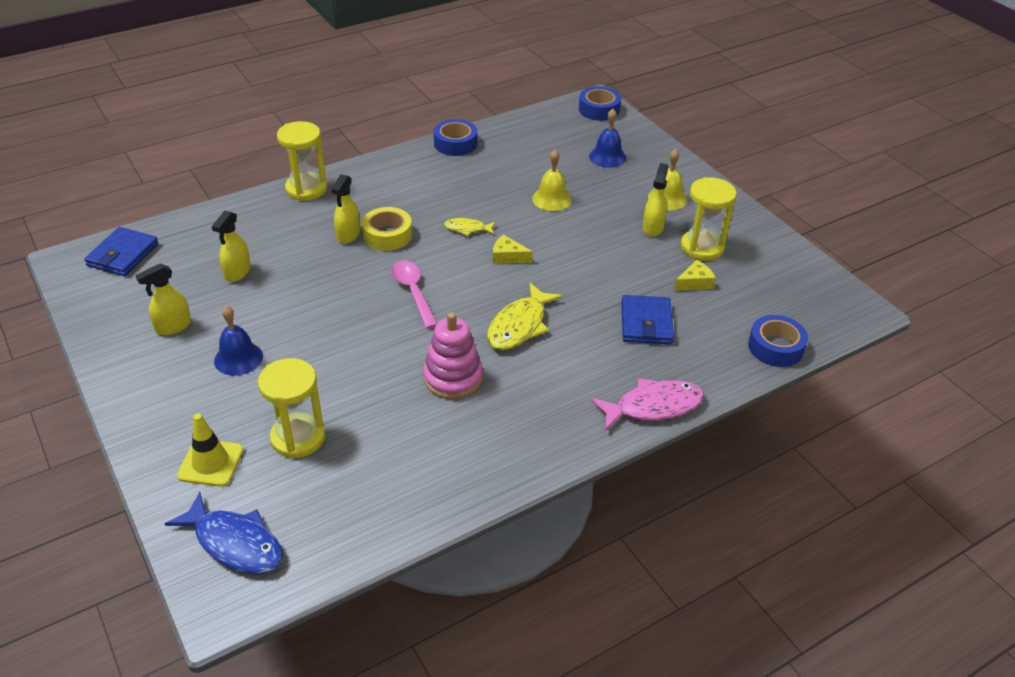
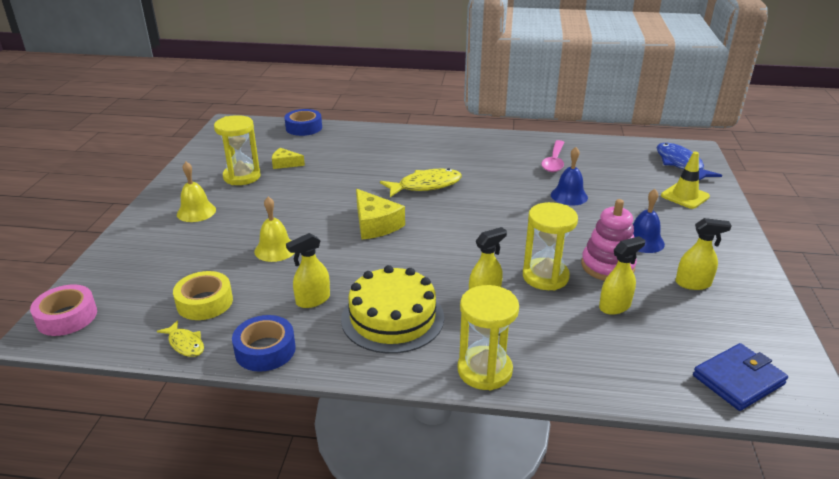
camera: 140 degrees left, 10 degrees down
yellow hourglass [258,358,325,459] -> yellow hourglass moved to [523,202,578,290]
yellow tape [362,207,412,251] -> yellow tape moved to [173,271,233,320]
pink spoon [391,260,437,329] -> pink spoon moved to [541,140,565,172]
pink stacking toy [423,312,483,399] -> pink stacking toy moved to [581,199,637,281]
yellow fish [444,218,496,236] -> yellow fish moved to [157,320,204,357]
yellow cheese [493,235,533,264] -> yellow cheese [356,189,405,240], size x1.70
blue tape [579,86,621,121] -> pink tape [30,285,97,336]
blue bell [589,109,626,168] -> blue bell moved to [551,147,588,206]
pink fish [591,378,705,431] -> none
blue wallet [621,295,674,345] -> none
yellow spray bottle [643,163,668,237] -> yellow spray bottle moved to [286,233,330,308]
none -> yellow cake [341,265,444,354]

